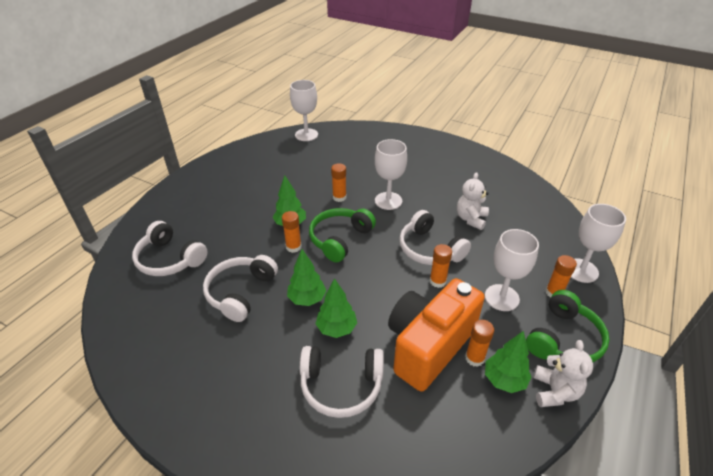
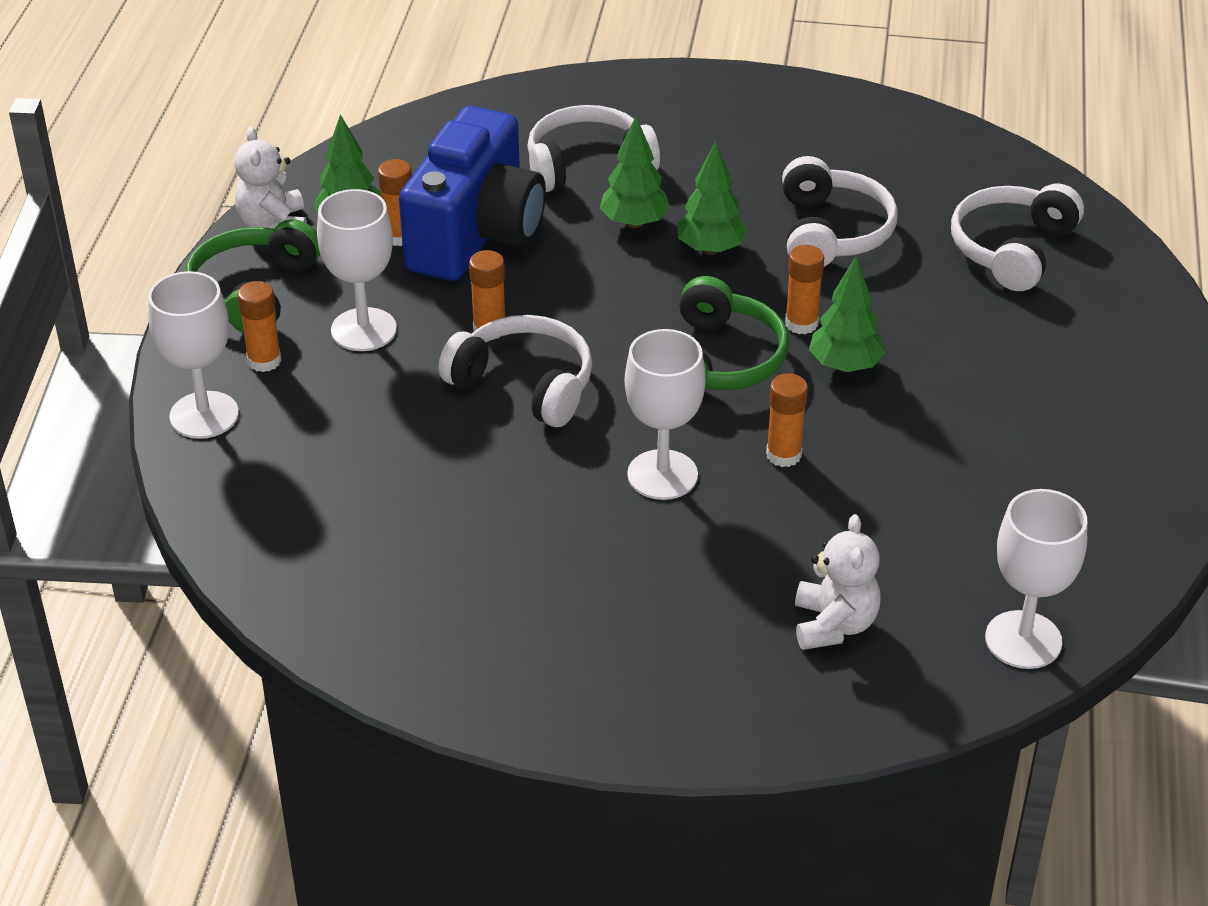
camera: 160 degrees right, 0 degrees up
white headphones [132,221,208,276] -> white headphones turned 75 degrees counterclockwise [951,183,1084,291]
orange camera [388,278,485,392] -> blue camera [399,106,546,281]
white teddy bear [457,172,489,230] -> white teddy bear moved to [795,514,881,650]

